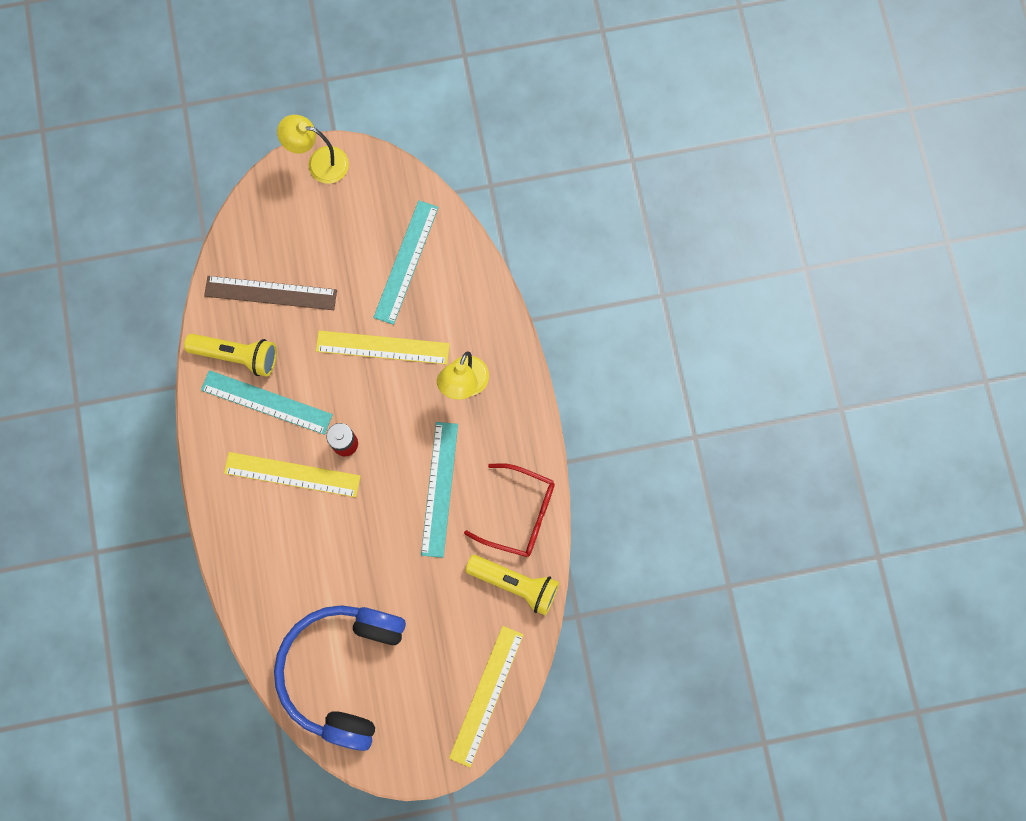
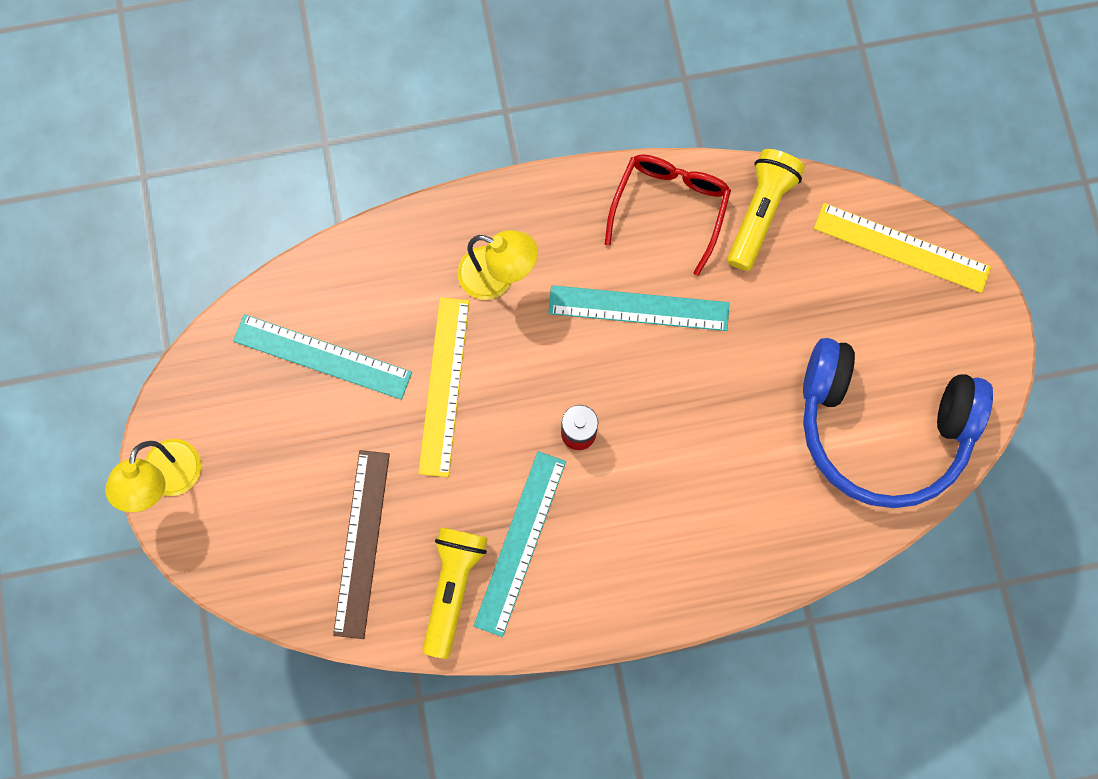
camera: 90 degrees left, 0 degrees up
yellow ruler [224,452,361,497] -> none

